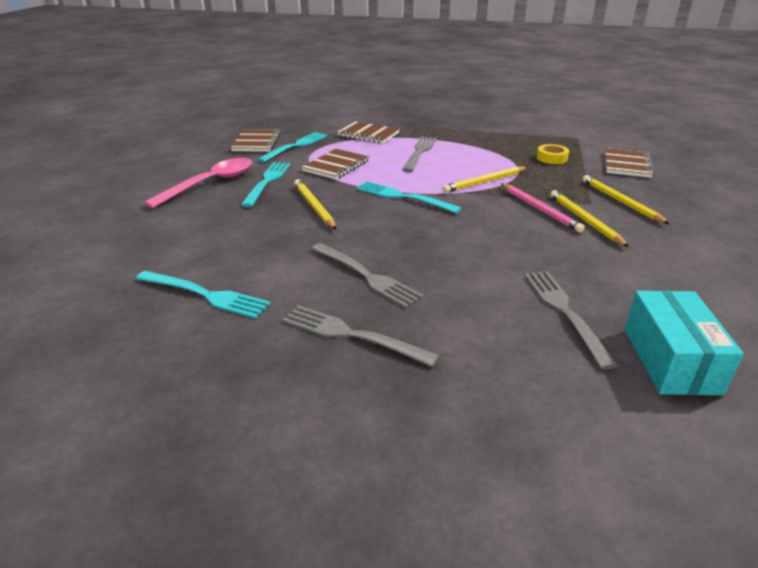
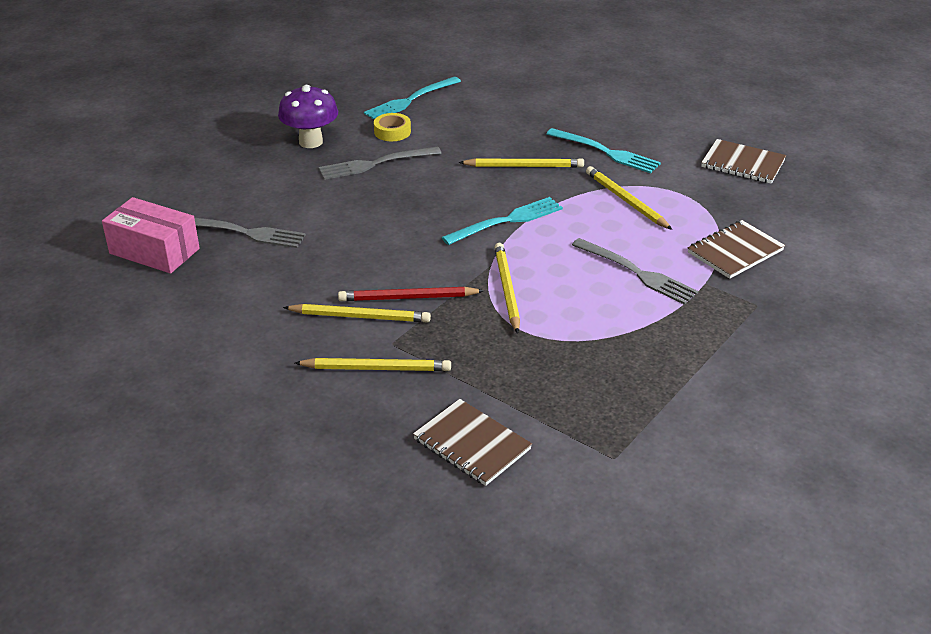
camera: 115 degrees right, 5 degrees up
pink spoon [144,158,252,208] -> none
turquoise fork [257,132,328,163] -> none
grey fork [282,305,440,367] -> purple mushroom [278,85,338,148]
brown notebook [302,149,369,180] -> yellow pencil [586,166,673,230]
pink pencil [501,183,585,233] -> red pencil [338,287,484,301]
yellow tape [537,144,569,164] -> yellow tape moved to [374,113,411,141]
turquoise box [624,290,744,395] -> pink box [102,197,200,274]

